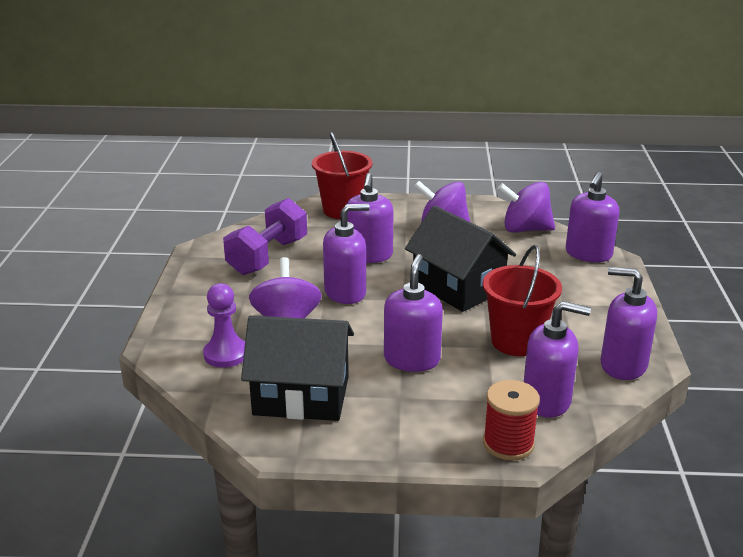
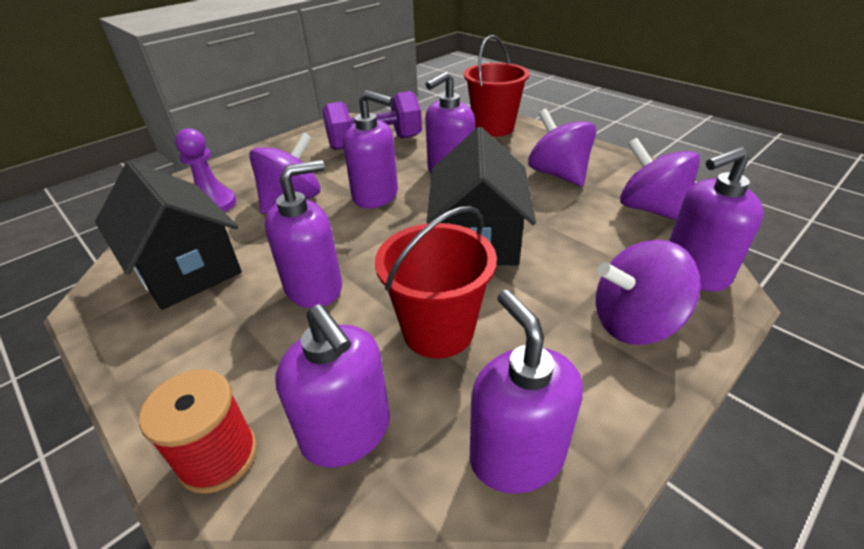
camera: 45 degrees right, 10 degrees up
none -> purple spinning top [596,240,701,345]

